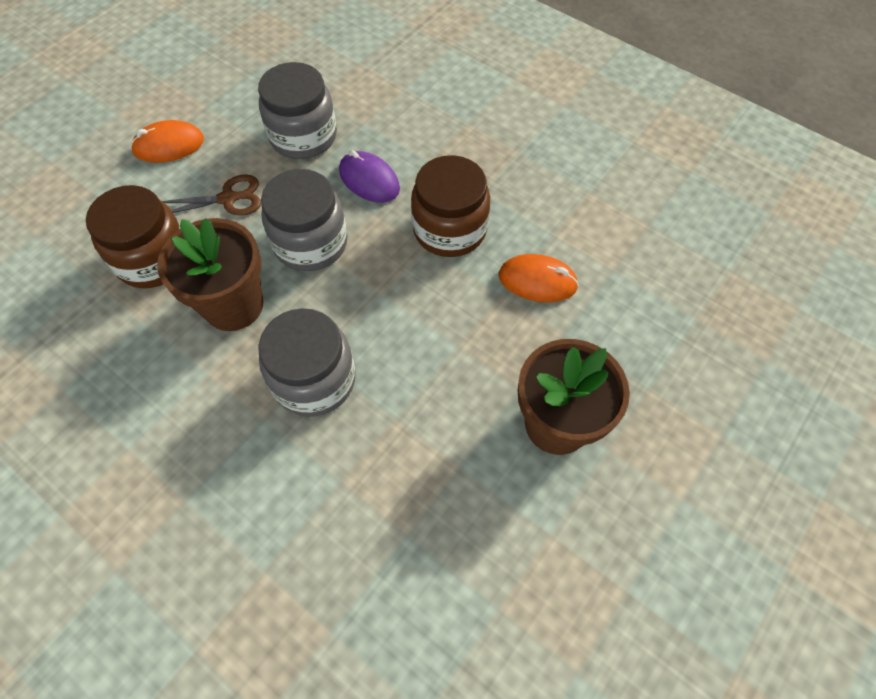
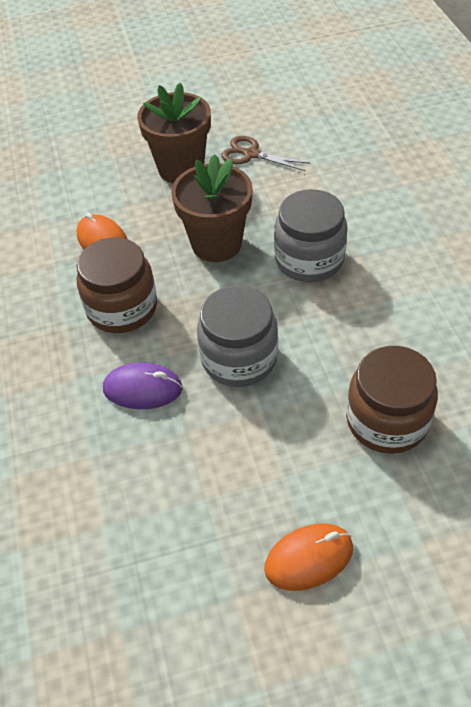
camera: 140 degrees left, 10 degrees down
orange mouse [131,120,204,163] -> orange mouse turned 45 degrees counterclockwise [264,524,353,591]
brown flower pot [157,218,263,331] -> brown flower pot moved to [171,154,253,262]
brown scissors [162,174,261,216] -> brown scissors moved to [221,136,310,171]
grey jar [258,62,337,159] -> none
purple mouse [339,150,400,203] -> purple mouse turned 75 degrees counterclockwise [103,362,182,409]

